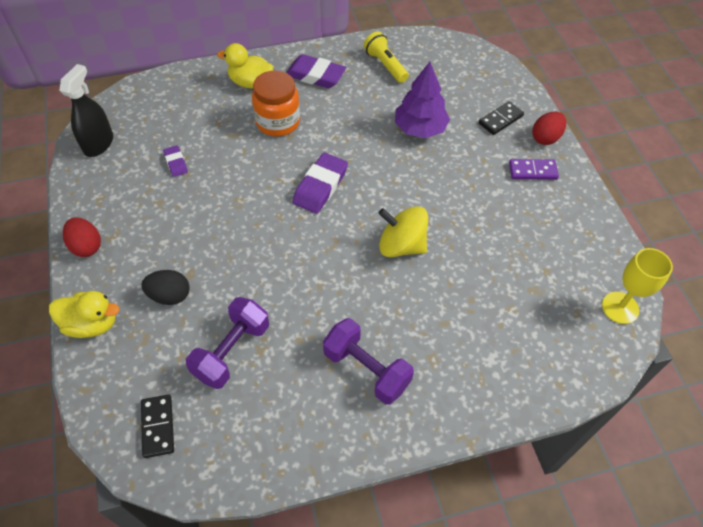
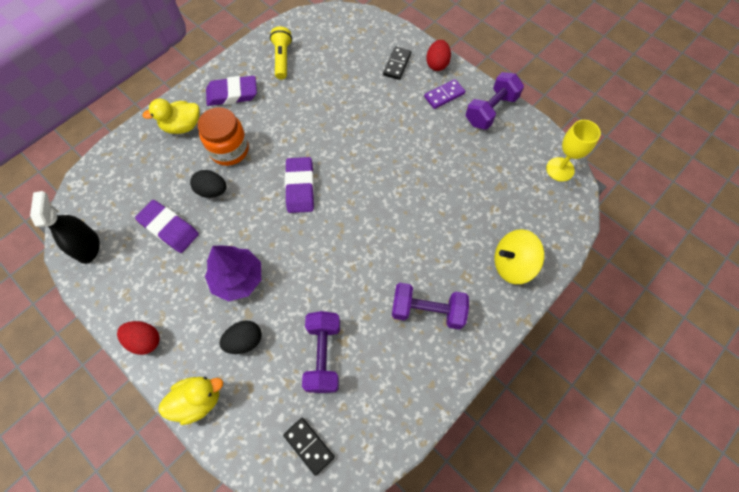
camera: 30 degrees left, 10 degrees up
purple eraser [163,145,188,177] -> purple eraser [135,200,199,253], size x1.87
yellow flashlight [363,31,409,83] -> yellow flashlight turned 60 degrees clockwise [270,26,292,79]
yellow spinning top [379,206,428,257] -> yellow spinning top moved to [494,229,544,284]
purple tree [395,62,450,138] -> purple tree moved to [205,245,261,302]
none -> black egg [190,170,226,198]
none -> purple dumbbell [465,72,524,130]

